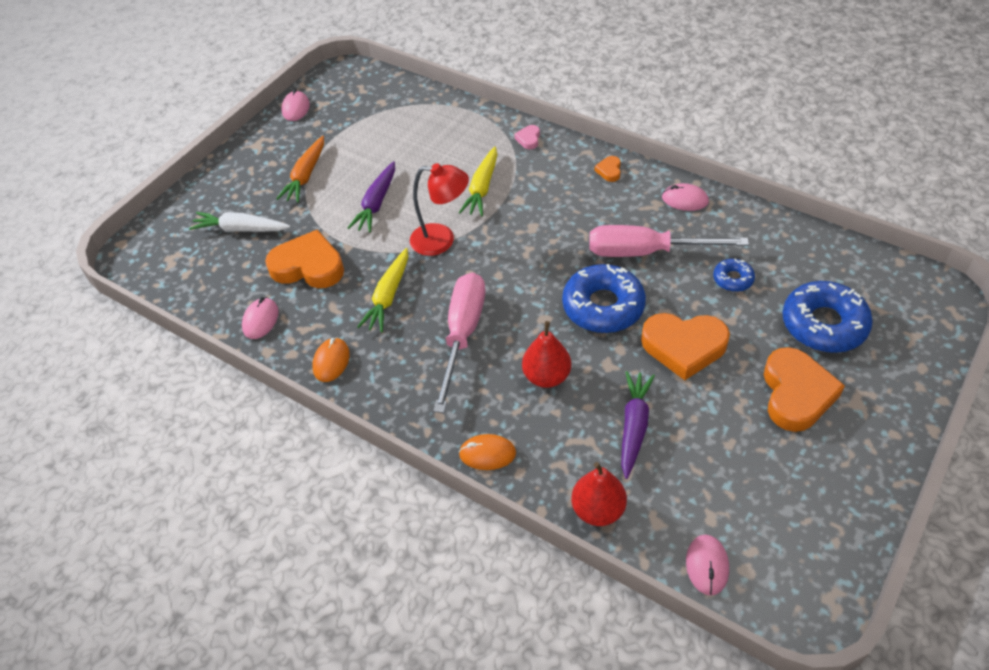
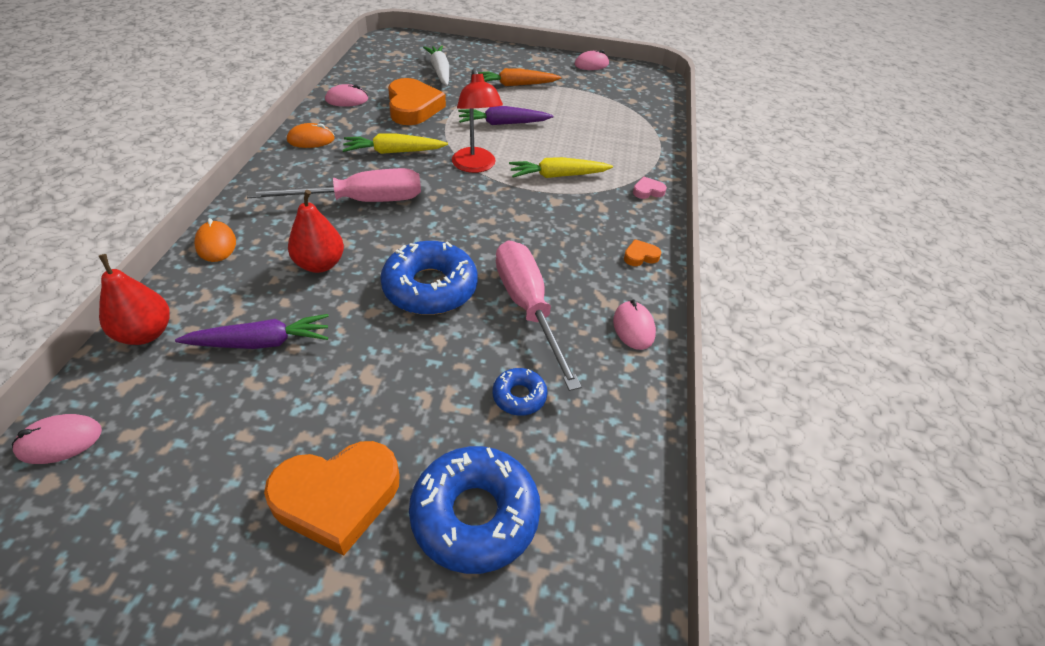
camera: 60 degrees right, 5 degrees down
orange heart [641,313,730,380] -> none

